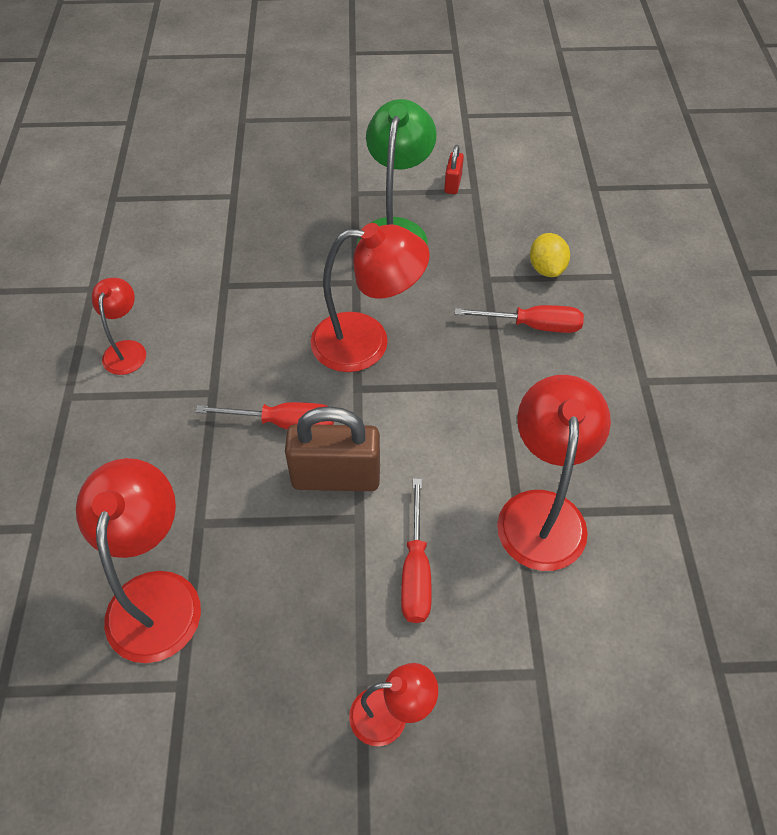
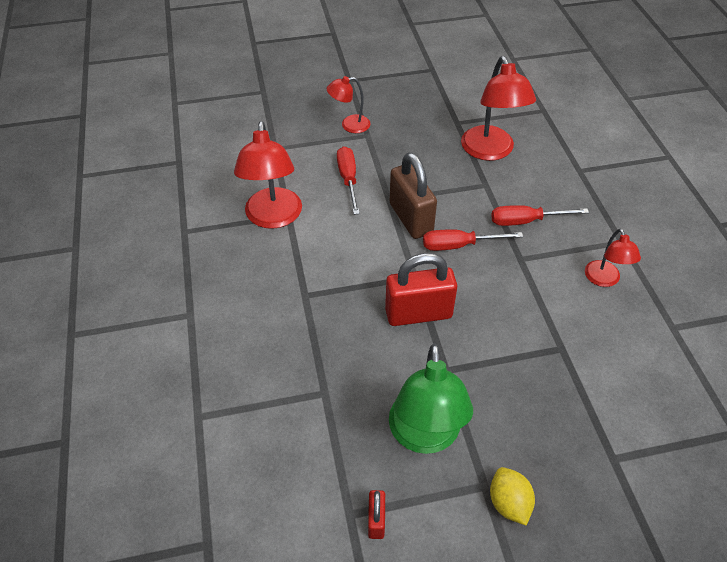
camera: 170 degrees right, 5 degrees down
brown padlock [285,406,380,491] -> brown padlock turned 75 degrees clockwise [389,152,437,239]
red lamp [310,223,430,372] -> red padlock [385,253,457,326]
red screwdriver [455,305,584,333] -> red screwdriver moved to [491,205,589,226]
yellow lemon [530,233,570,277] -> yellow lemon moved to [490,467,535,526]

